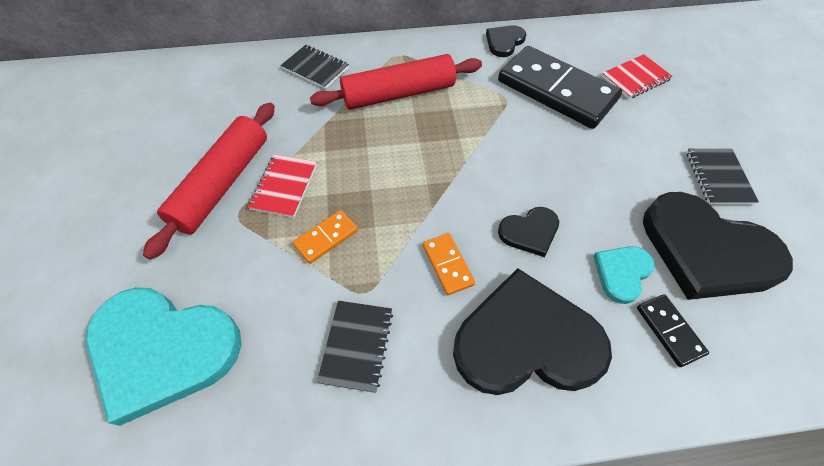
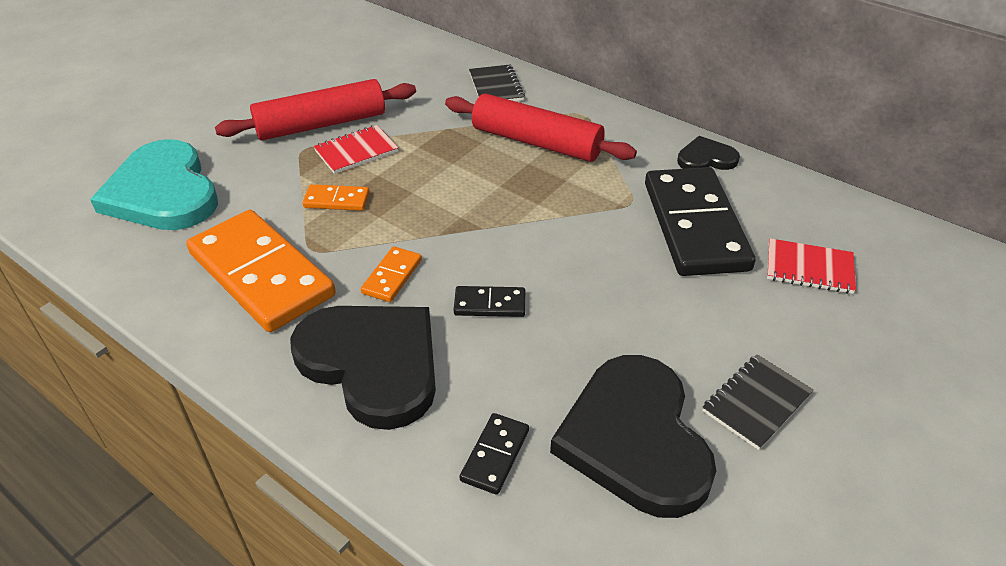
camera: 45 degrees right, 15 degrees down
black notebook [317,301,393,393] -> orange domino [186,210,336,332]
black heart [498,207,559,257] -> black domino [454,286,525,317]
turquoise heart [593,246,655,304] -> none

